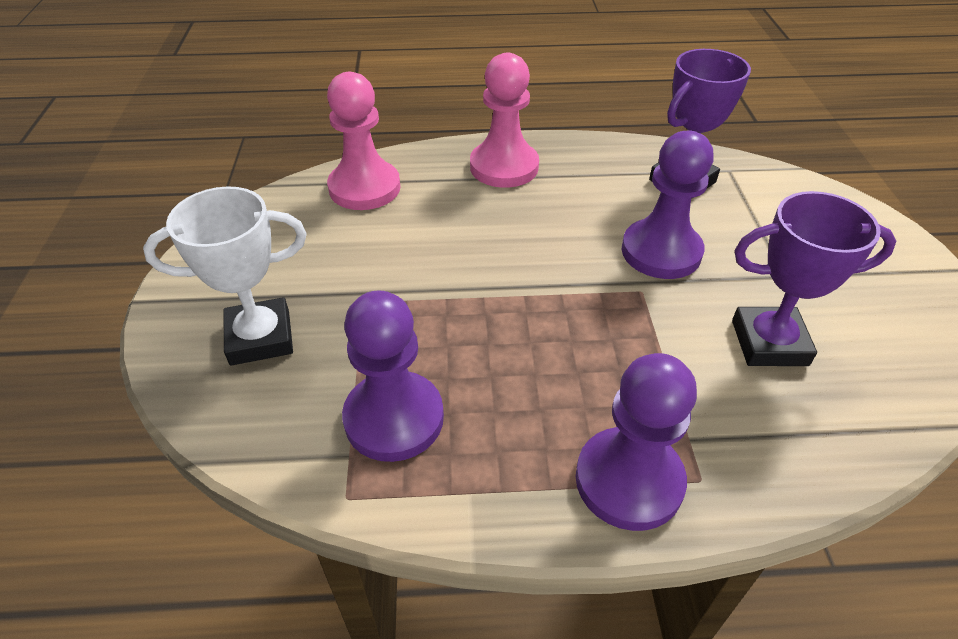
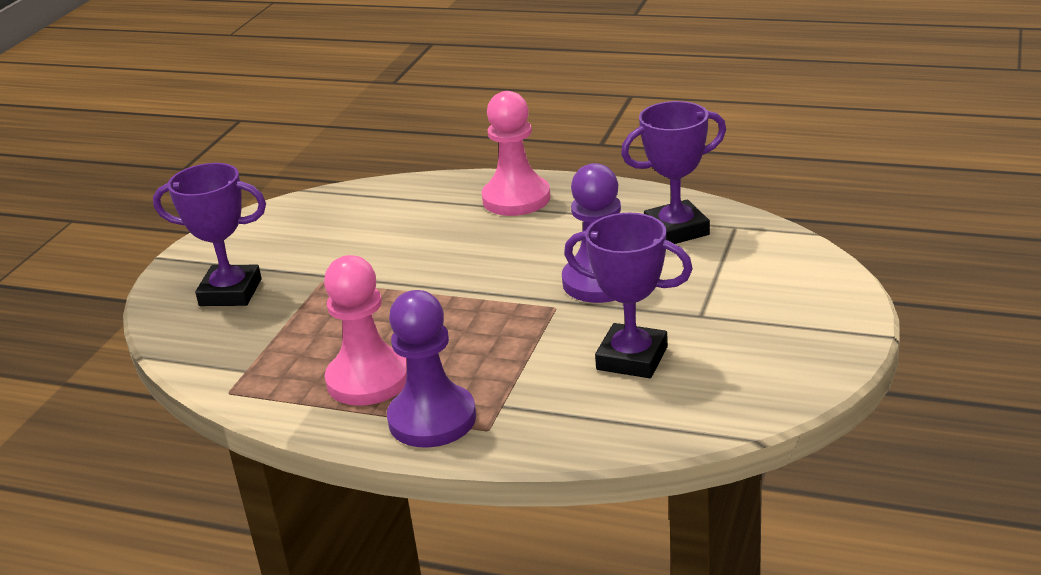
camera: 25 degrees right, 15 degrees down
white trophy [143,186,307,366] -> purple trophy [153,163,266,306]
pink pawn [327,72,401,210] -> pink pawn moved to [324,255,407,406]
purple pawn [342,291,444,462] -> none

